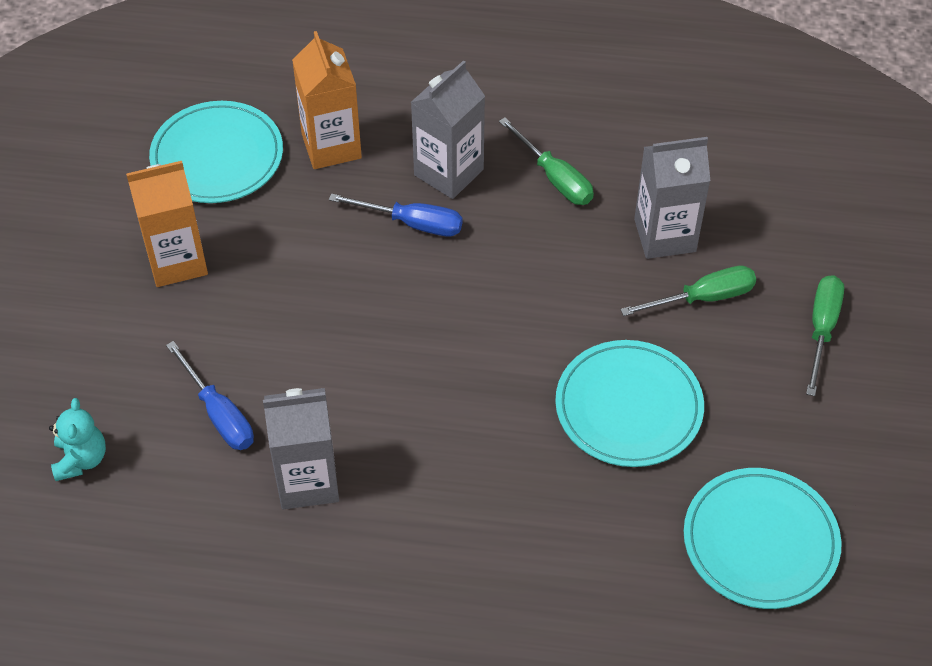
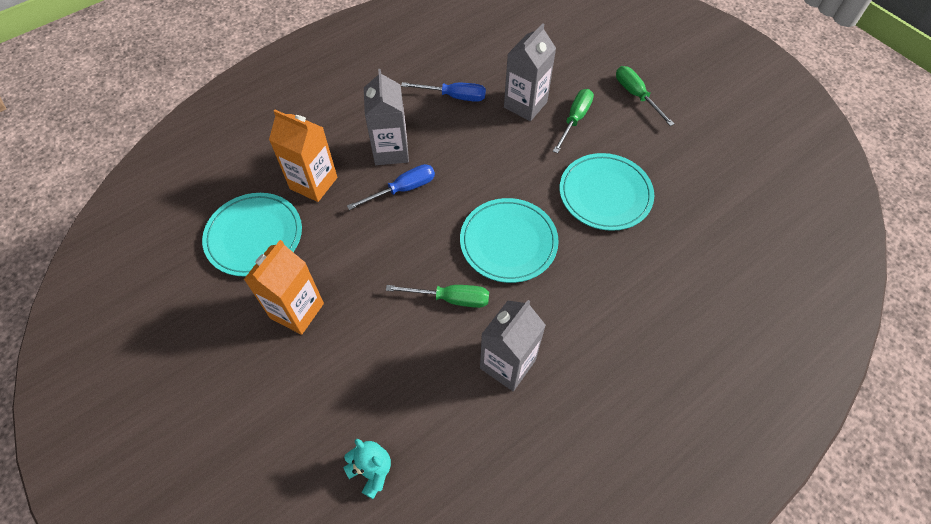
camera: 45 degrees left, 5 degrees up
blue screwdriver [166,341,254,450] -> blue screwdriver moved to [401,82,486,102]
green screwdriver [499,118,594,205] -> green screwdriver moved to [386,285,489,308]
turquoise plate [684,468,842,609] -> turquoise plate moved to [460,198,559,283]

